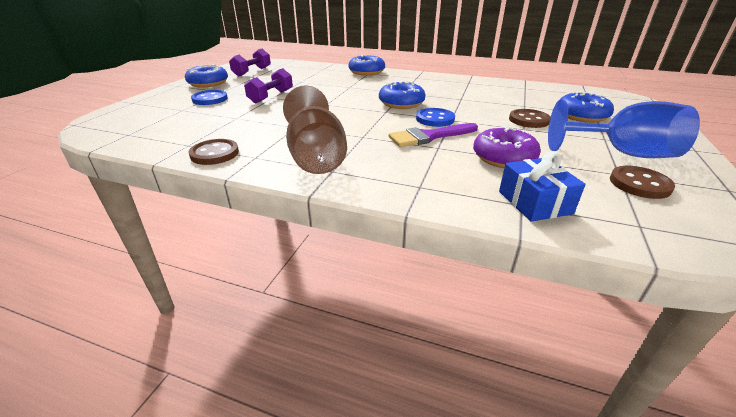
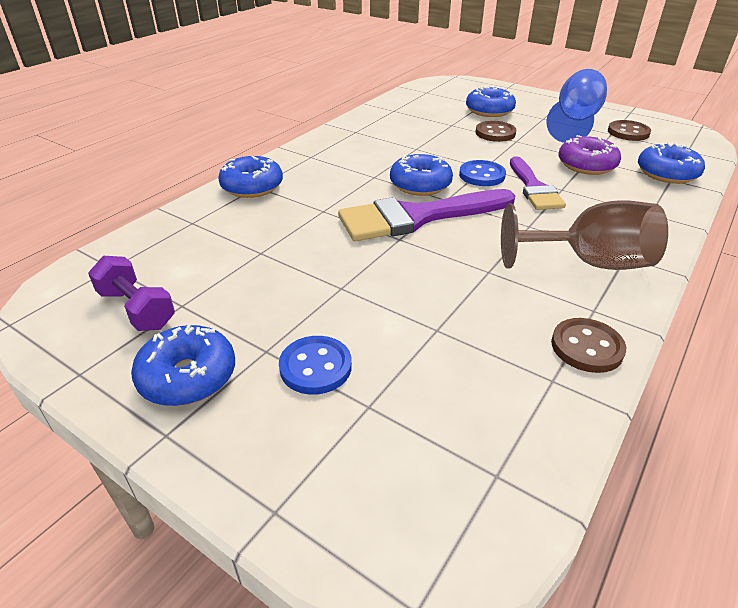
camera: 75 degrees left, 5 degrees up
purple dumbbell [244,68,293,103] -> none
blue gift [499,152,586,222] -> blue donut [638,143,705,184]
none -> purple brush [338,189,516,241]

